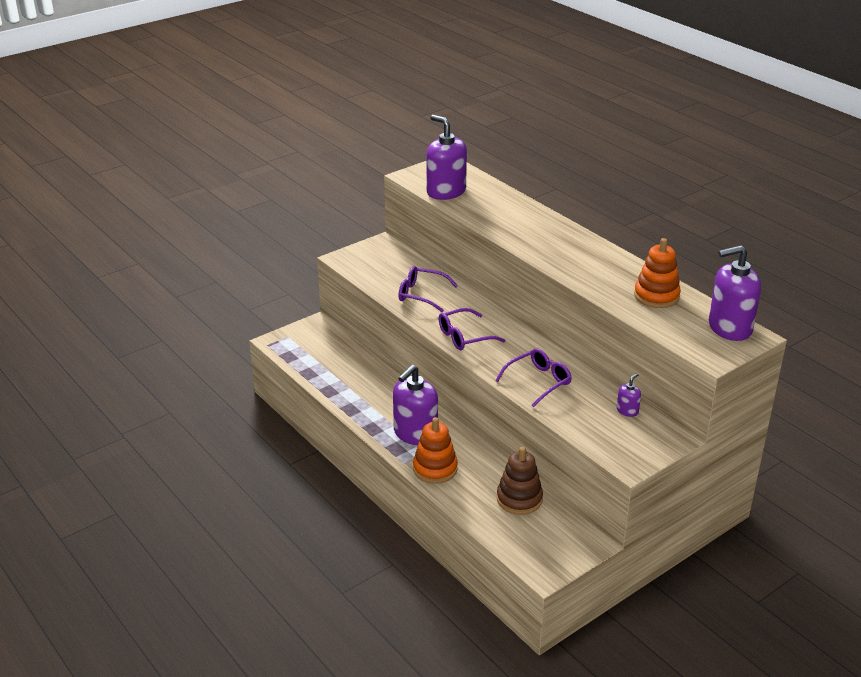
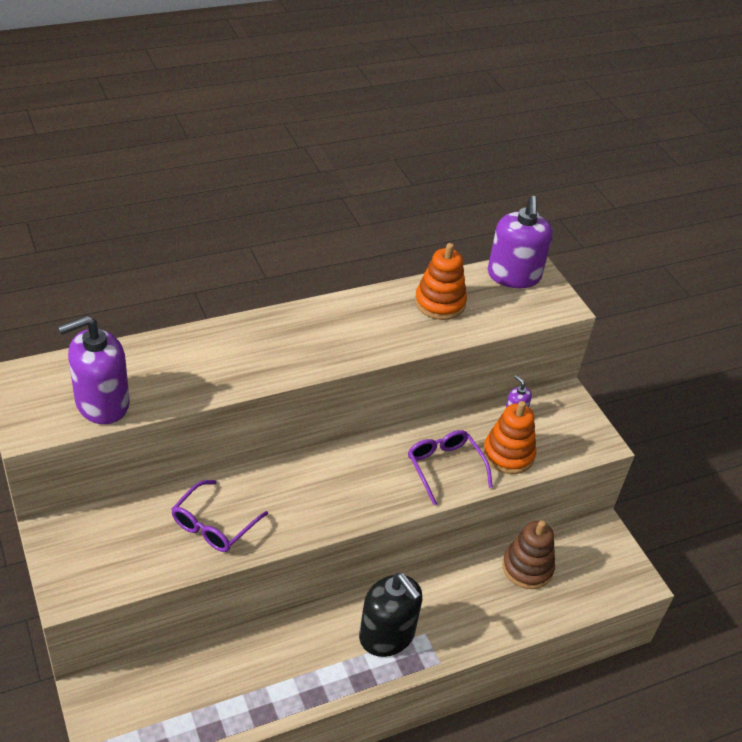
camera: 80 degrees left, 10 degrees up
purple soap dispenser [393,365,438,445] -> black soap dispenser [359,573,422,657]
orange stacking toy [413,417,458,484] -> orange stacking toy moved to [483,401,536,474]
purple glasses [439,308,505,350] -> none

